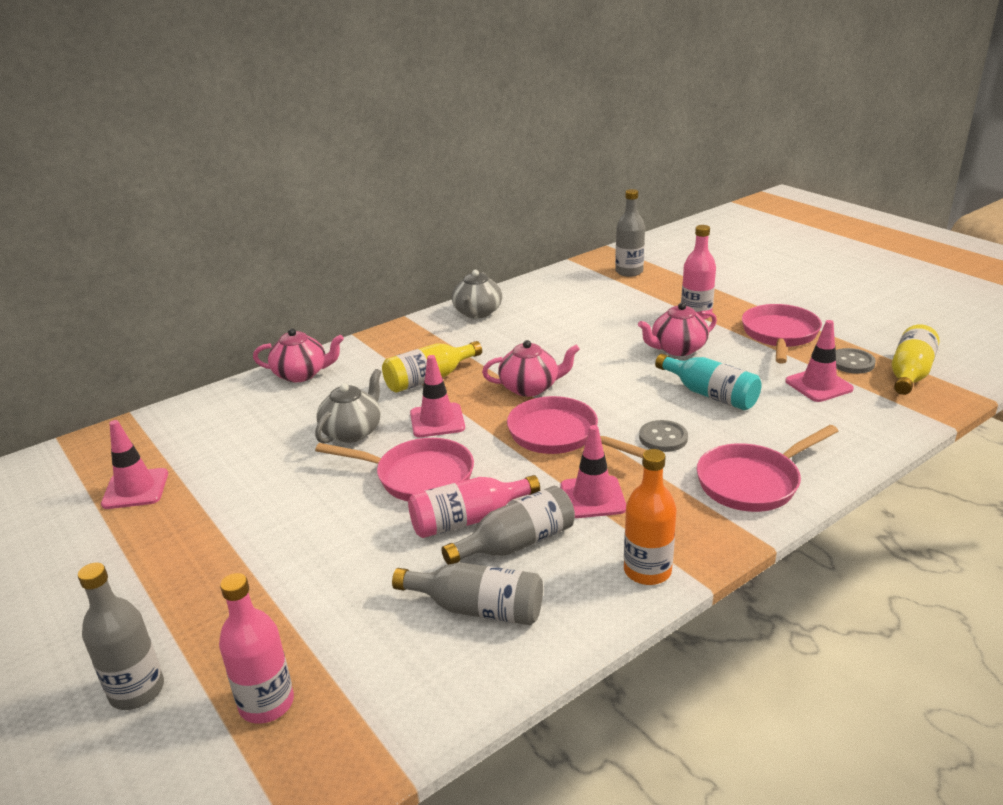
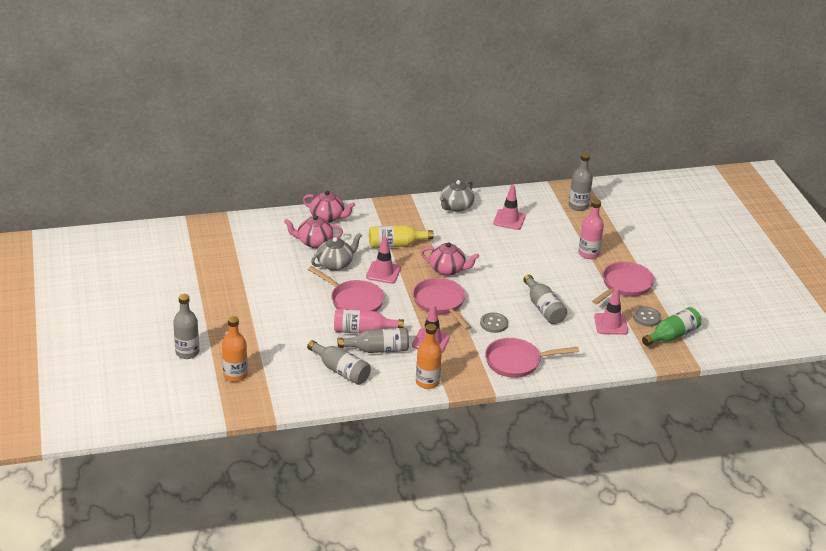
camera: 20 degrees right, 5 degrees up
pink traffic cone [101,420,168,509] -> pink traffic cone moved to [493,185,526,230]
pink bottle [219,573,294,724] -> orange bottle [222,316,248,382]
pink teapot [638,302,717,356] -> pink teapot moved to [284,215,343,248]
turquoise bottle [655,354,762,410] -> grey bottle [523,275,567,324]
yellow bottle [892,324,939,395] -> green bottle [642,307,701,346]

